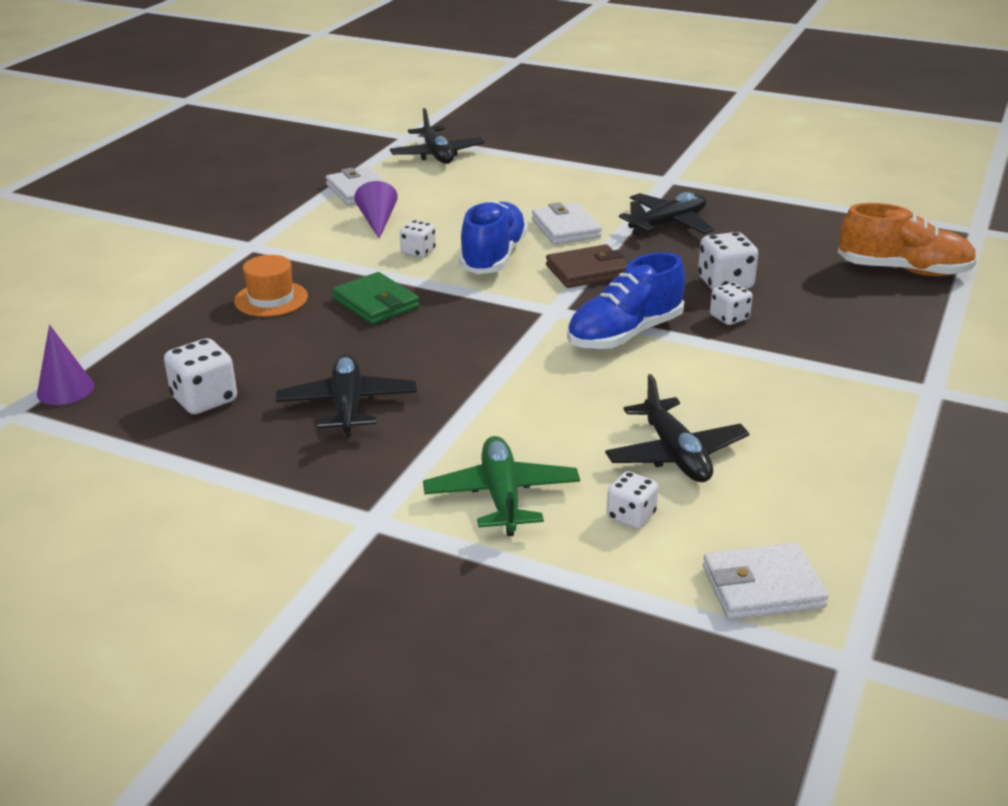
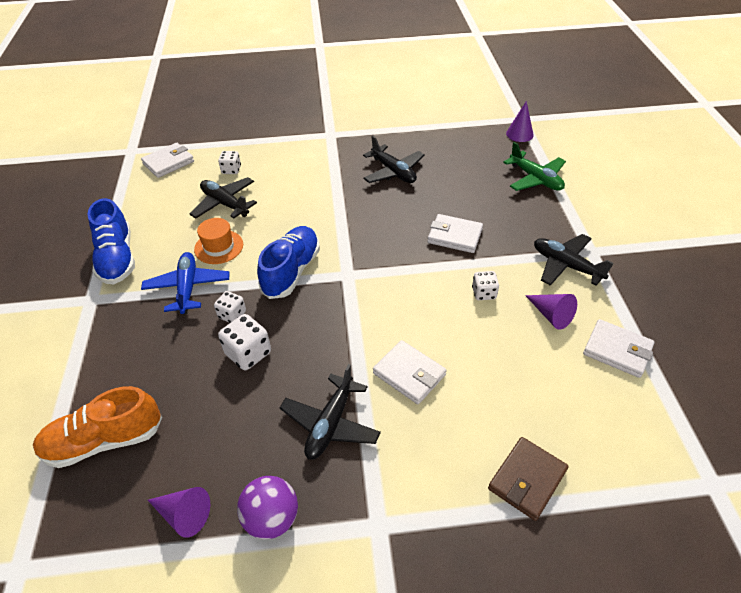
camera: 150 degrees right, 15 degrees up
white dice [164,338,237,414] -> none
orange hat [234,255,308,317] -> orange hat moved to [194,218,243,264]
green wallet [332,272,419,325] -> white wallet [428,214,483,253]
black plane [390,108,484,164] -> black plane moved to [534,234,614,286]
green plane [423,436,580,536] -> green plane moved to [503,142,566,191]
blue shoe [459,201,528,274] -> blue shoe moved to [88,198,135,284]
brown wallet [546,244,628,288] -> brown wallet moved to [488,437,568,521]
none -> blue plane [141,252,229,315]
none -> purple cone [148,487,210,538]
none -> purple ball [237,476,298,539]

